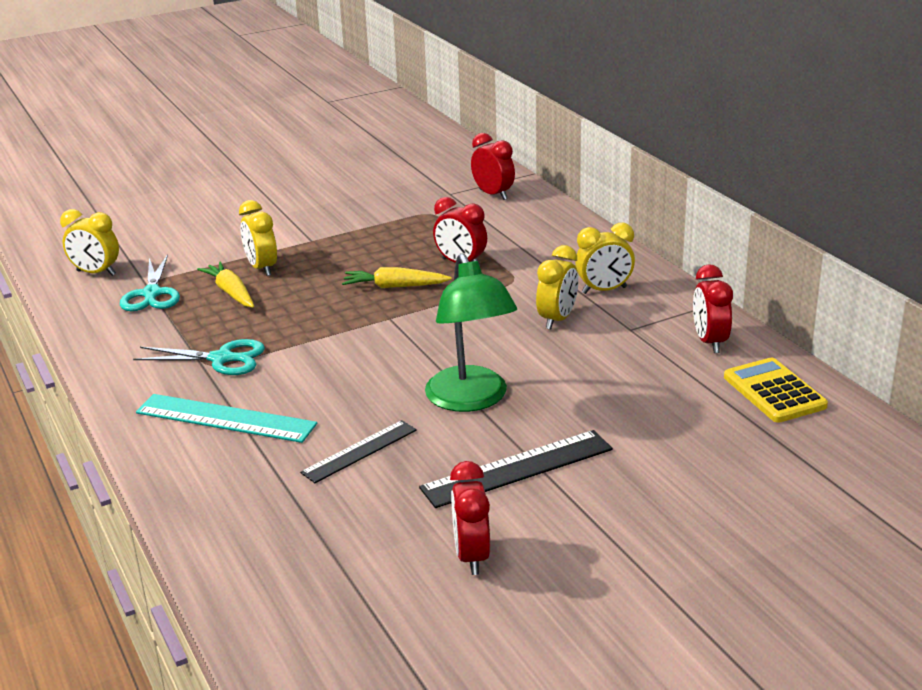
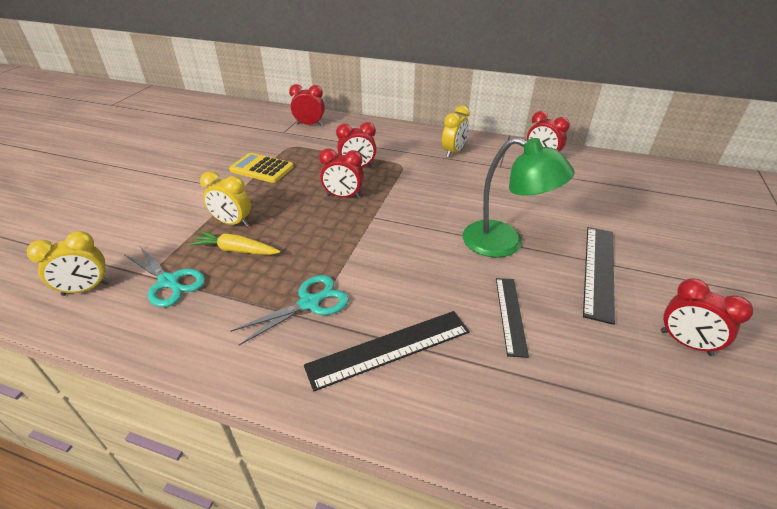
camera: 45 degrees left, 10 degrees up
turquoise ruler [136,394,317,443] -> black ruler [304,311,470,391]
yellow carrot [342,267,452,288] -> red clock [319,148,364,198]
yellow clock [536,245,578,330] -> none
yellow calculator [724,357,828,423] -> yellow calculator moved to [229,153,294,183]

